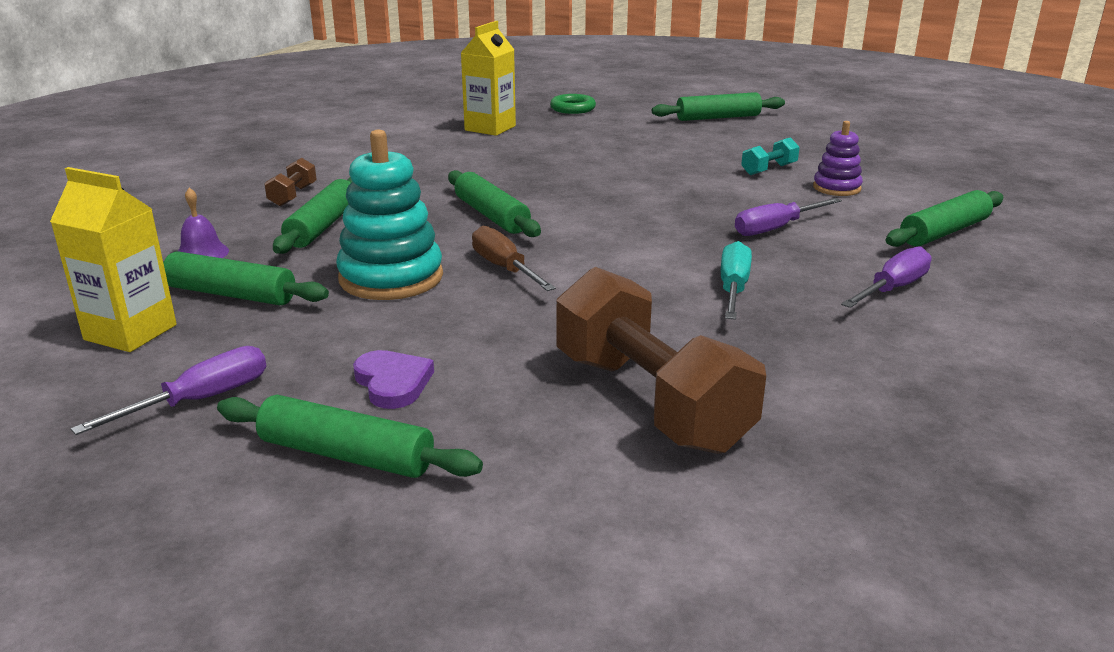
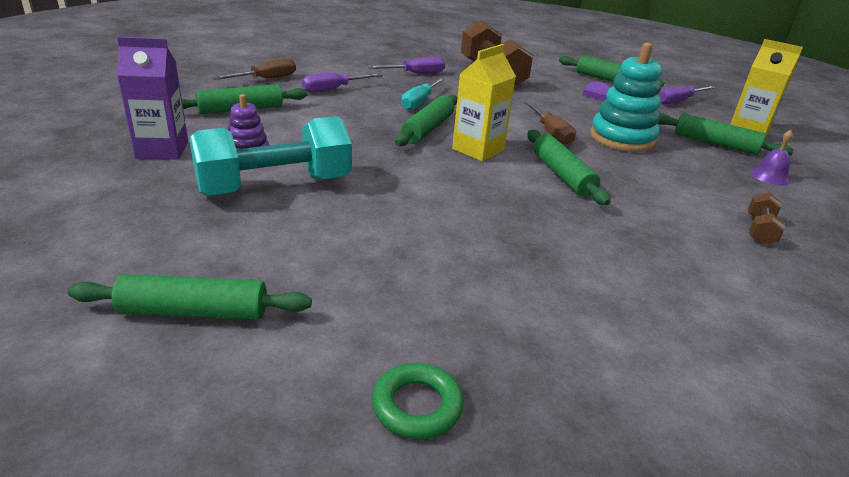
camera: 170 degrees left, 5 degrees up
green rolling pin [273,177,352,254] -> green rolling pin moved to [395,95,457,146]
yellow carton [461,21,516,136] -> yellow carton moved to [452,44,516,161]
purple screwdriver [735,198,842,236] -> purple screwdriver moved to [368,57,445,74]
turquoise dumbbell [741,137,800,175] -> turquoise dumbbell [189,116,352,196], size x2.28
none -> purple carton [117,37,188,159]
none -> brown screwdriver [213,58,296,80]

